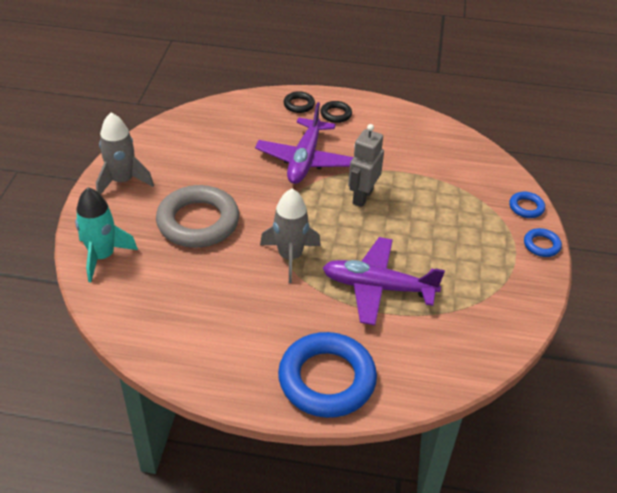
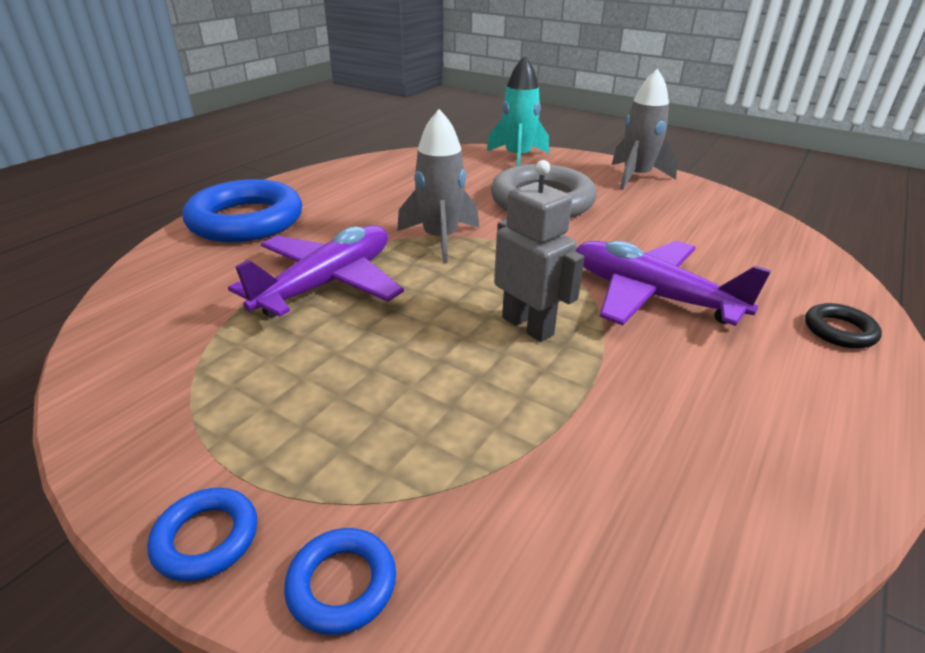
camera: 115 degrees right, 10 degrees down
black ring [320,101,352,123] -> none

